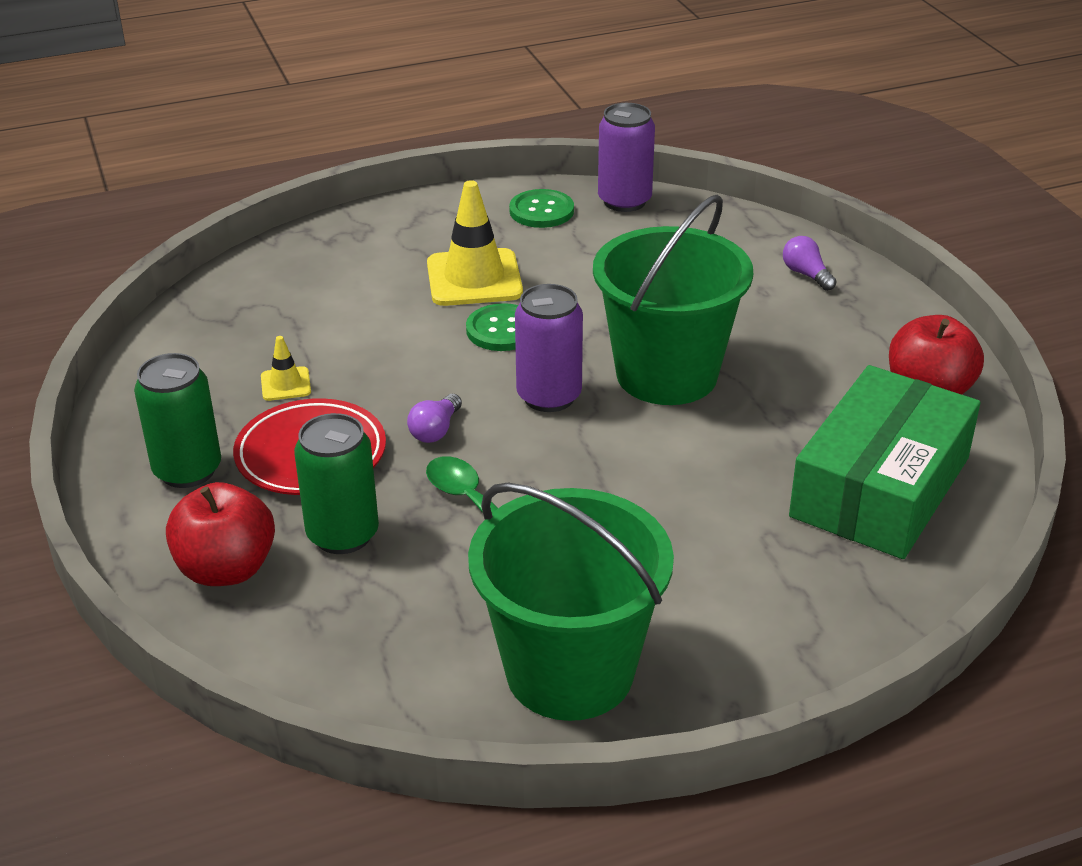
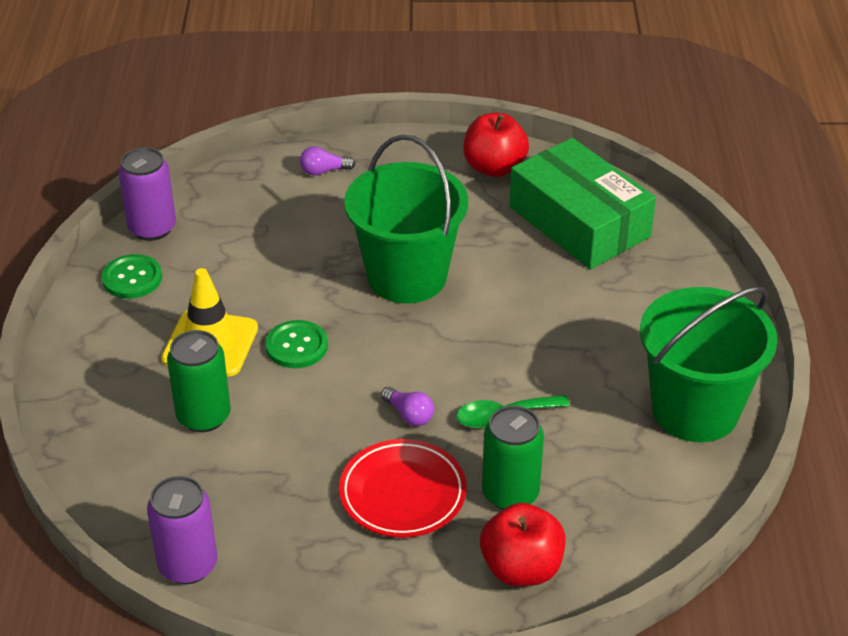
camera: 70 degrees left, 5 degrees up
green can [134,353,221,488] -> green can moved to [167,330,231,432]
yellow traffic cone [261,336,311,401] -> none
purple can [515,284,583,412] -> purple can moved to [147,476,217,584]

